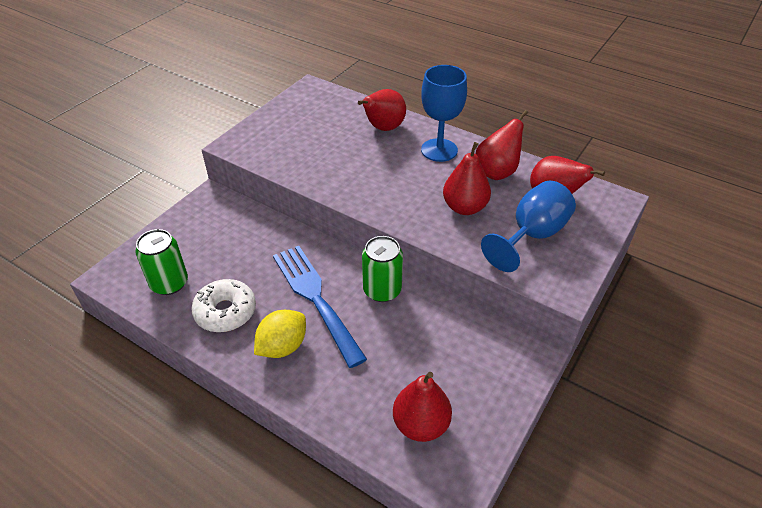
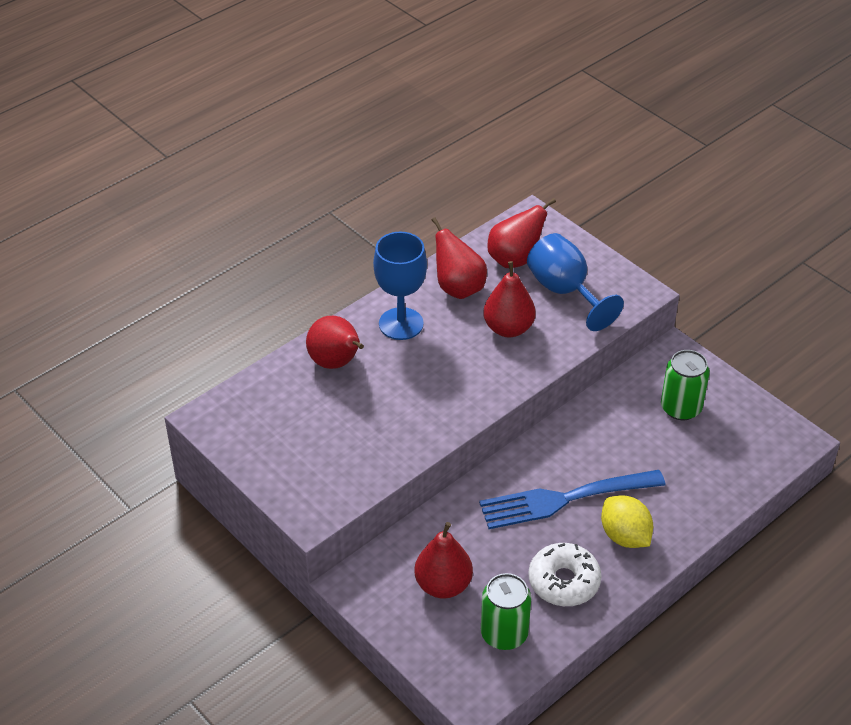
camera: 75 degrees left, 0 degrees up
green can [362,236,403,302] -> green can moved to [661,350,710,420]
red pear [393,372,452,442] -> red pear moved to [414,522,473,599]

